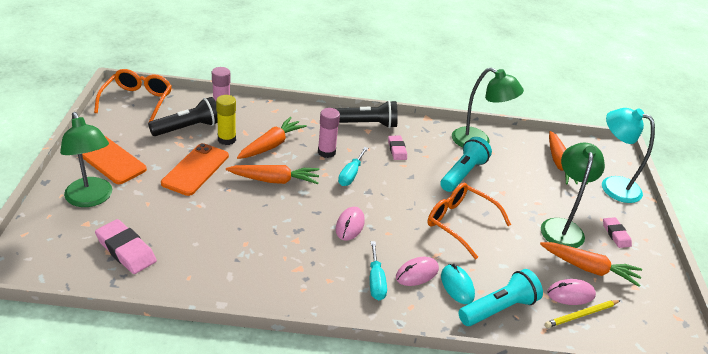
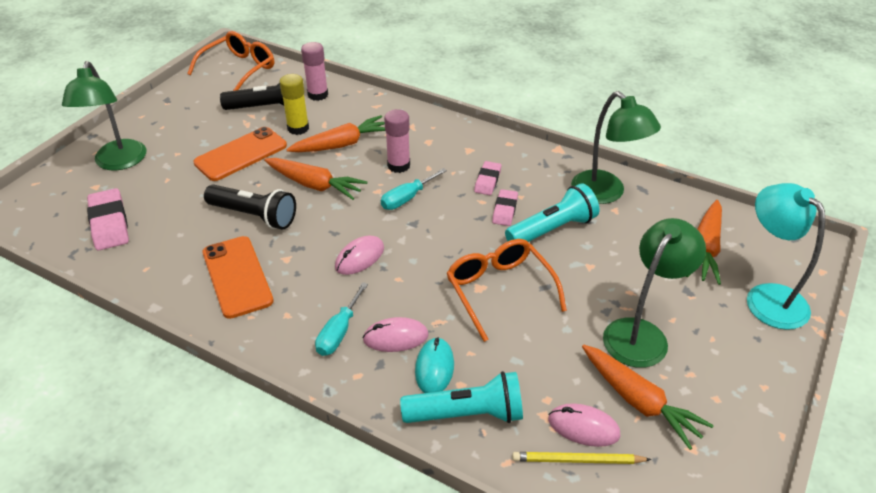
camera: 30 degrees right, 5 degrees up
orange phone [77,136,147,184] -> orange phone moved to [202,236,274,319]
black flashlight [334,100,398,128] -> black flashlight moved to [204,184,296,230]
pink eraser [603,217,632,248] -> pink eraser moved to [492,189,518,226]

